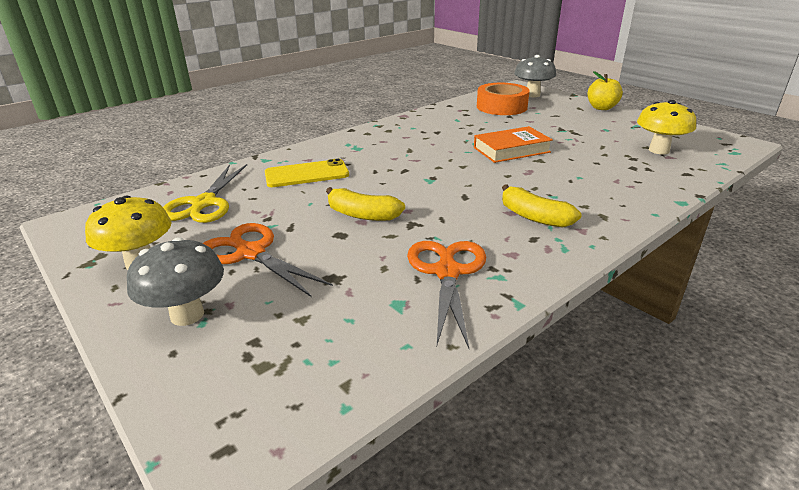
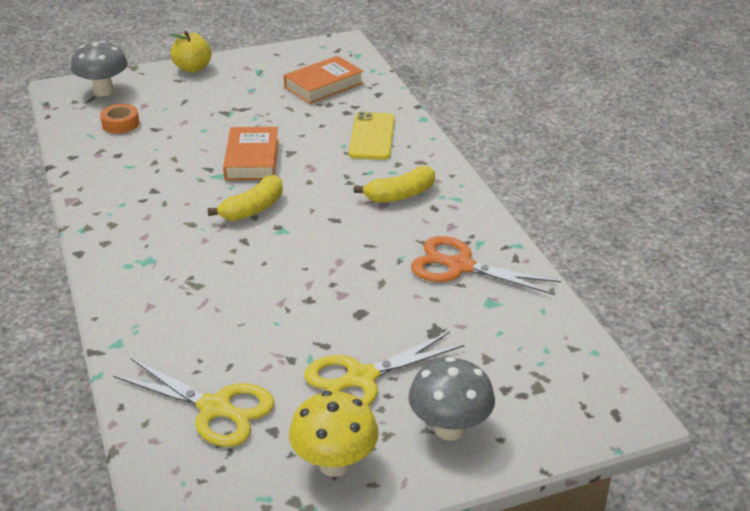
camera: 70 degrees left, 5 degrees up
orange scissors [203,223,333,297] -> yellow scissors [304,331,465,406]
yellow phone [265,159,349,187] -> yellow phone moved to [349,112,395,160]
yellow banana [326,187,405,221] -> yellow banana moved to [208,175,283,221]
orange tape [477,83,530,115] -> orange tape [100,104,139,134], size x0.54
yellow mushroom [637,100,696,154] -> orange book [284,56,363,104]

